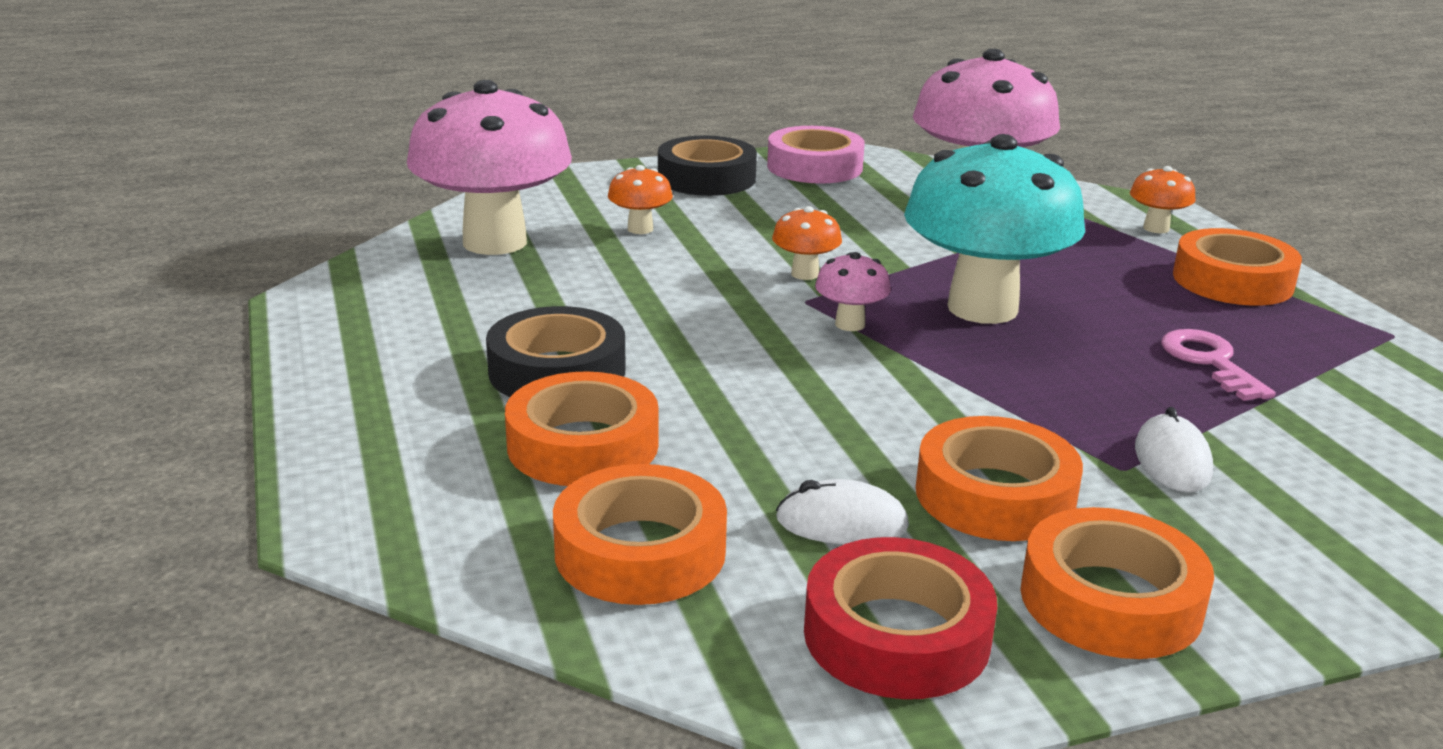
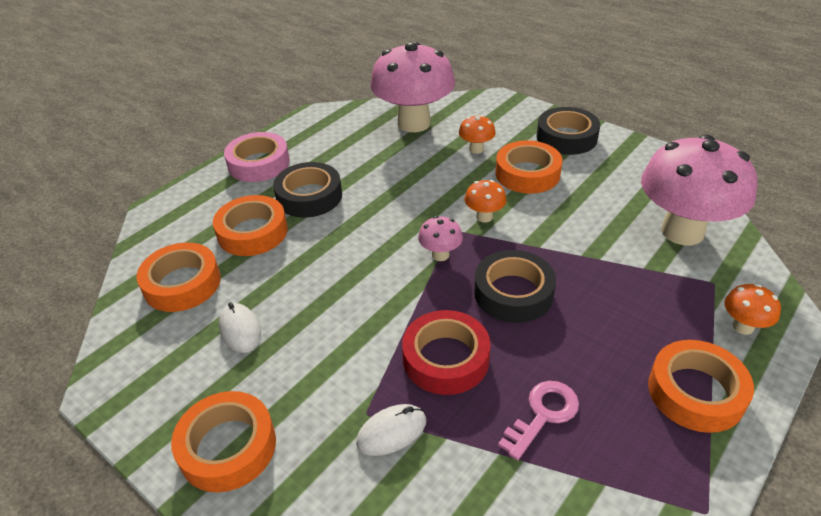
camera: 60 degrees right, 15 degrees up
pink tape [767,126,865,184] -> pink tape moved to [224,132,290,182]
red tape [804,537,997,699] -> red tape moved to [402,310,491,395]
turquoise mushroom [904,134,1085,324] -> black tape [474,250,556,323]
orange tape [916,416,1083,541] -> orange tape moved to [496,140,563,194]

